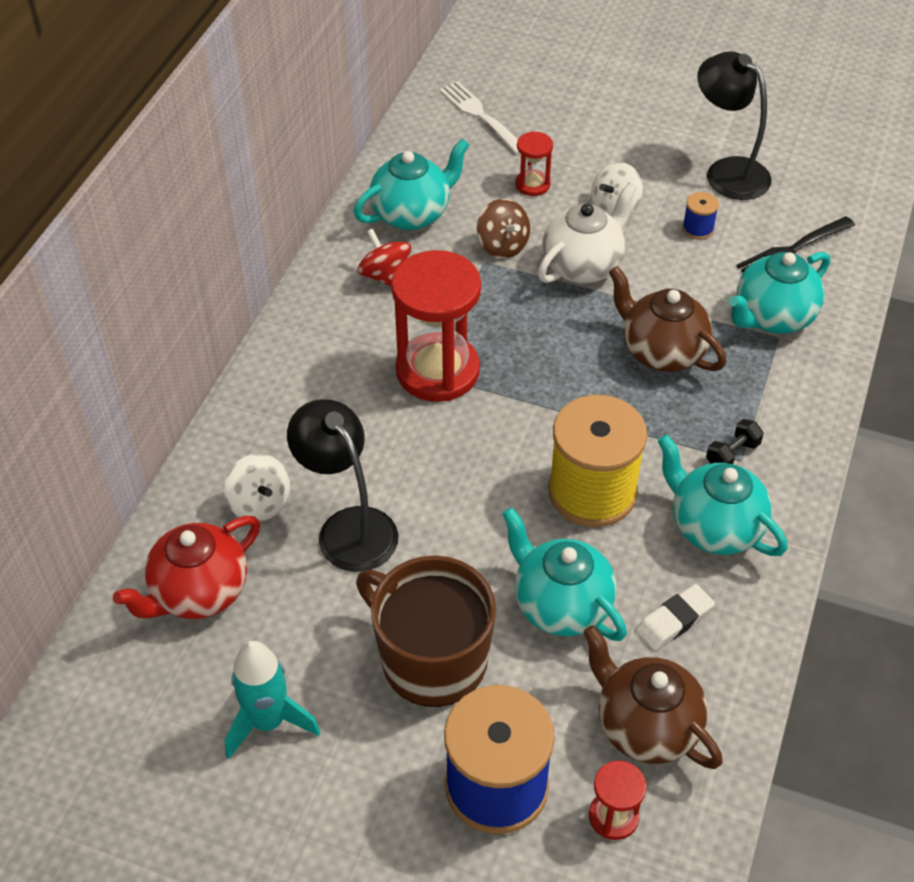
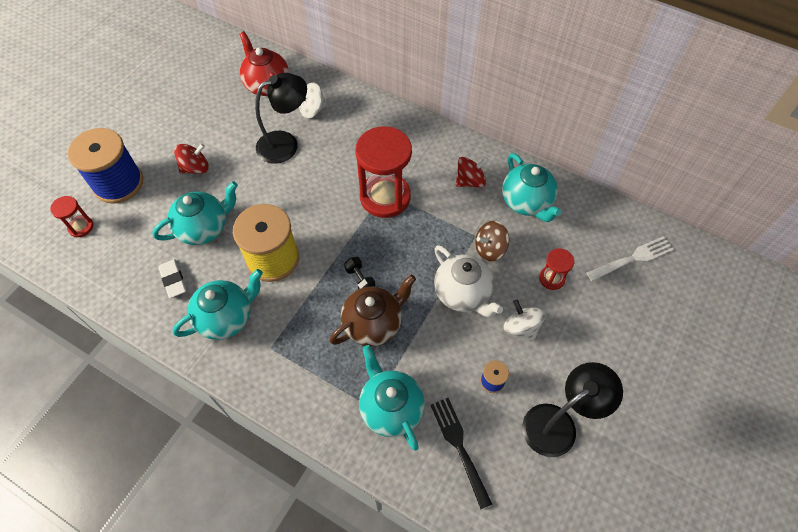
camera: 100 degrees right, 10 degrees up
turquoise rocket [225,641,320,759] -> none
brown mug [356,556,496,707] -> red spinning top [174,143,209,174]
brown teapot [583,625,722,769] -> none
black dumbbell [706,419,764,464] -> black dumbbell moved to [344,257,375,289]

